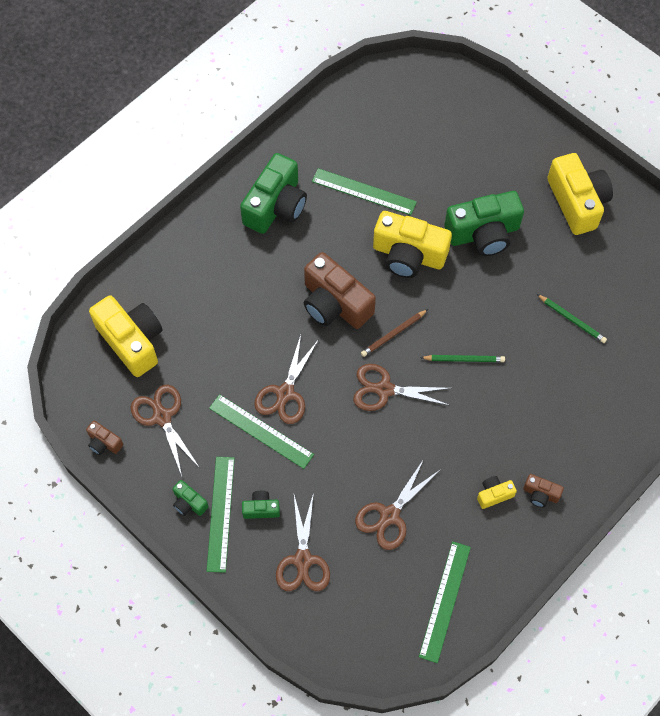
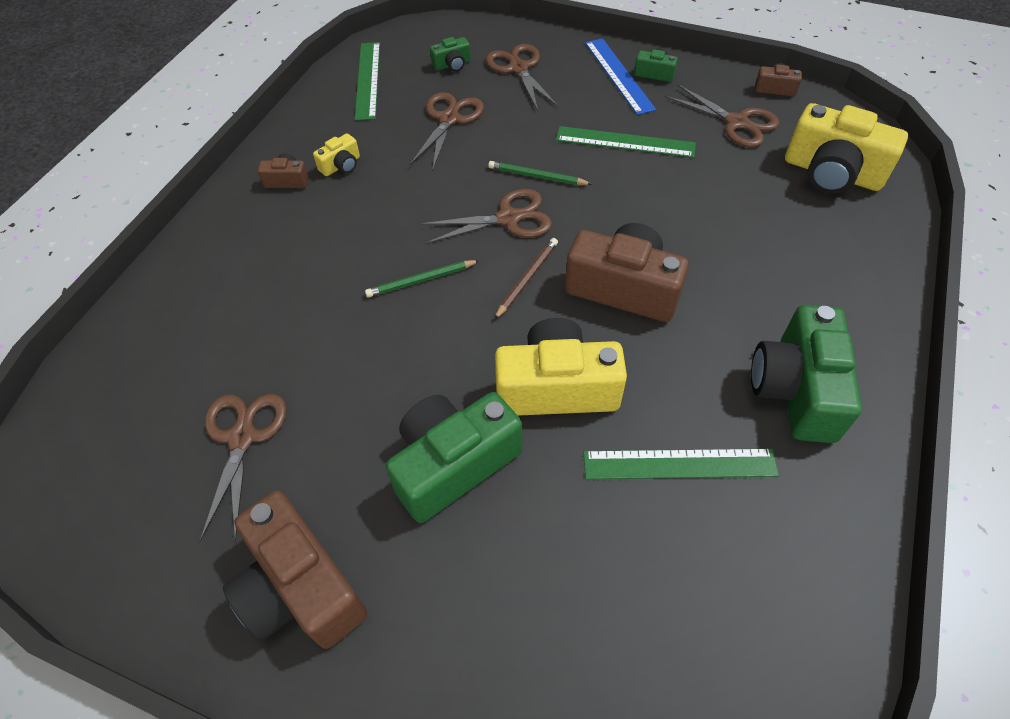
camera: 160 degrees right, 10 degrees down
green ruler [207,457,235,573] -> blue ruler [585,38,656,115]
green camera [242,491,280,519] -> green camera moved to [430,37,471,72]
brown scissors [254,335,319,424] -> brown scissors moved to [200,394,287,541]
green pencil [537,294,607,343] -> green pencil moved to [488,161,592,185]
yellow camera [547,153,613,235] -> brown camera [223,491,367,649]

